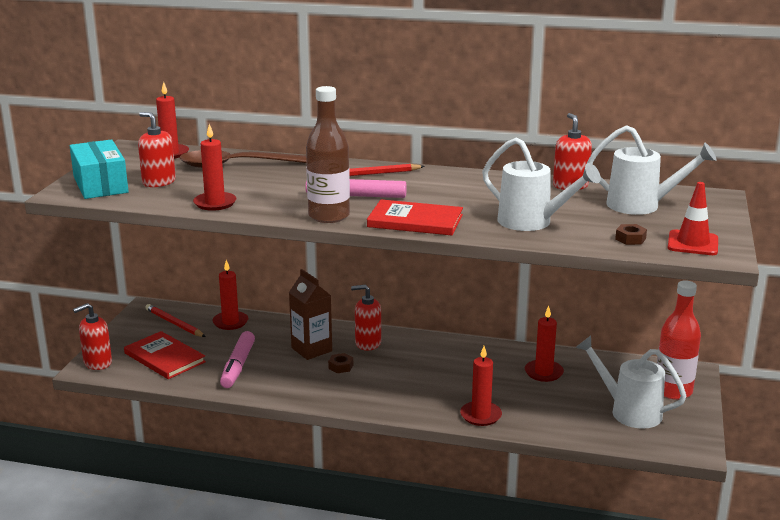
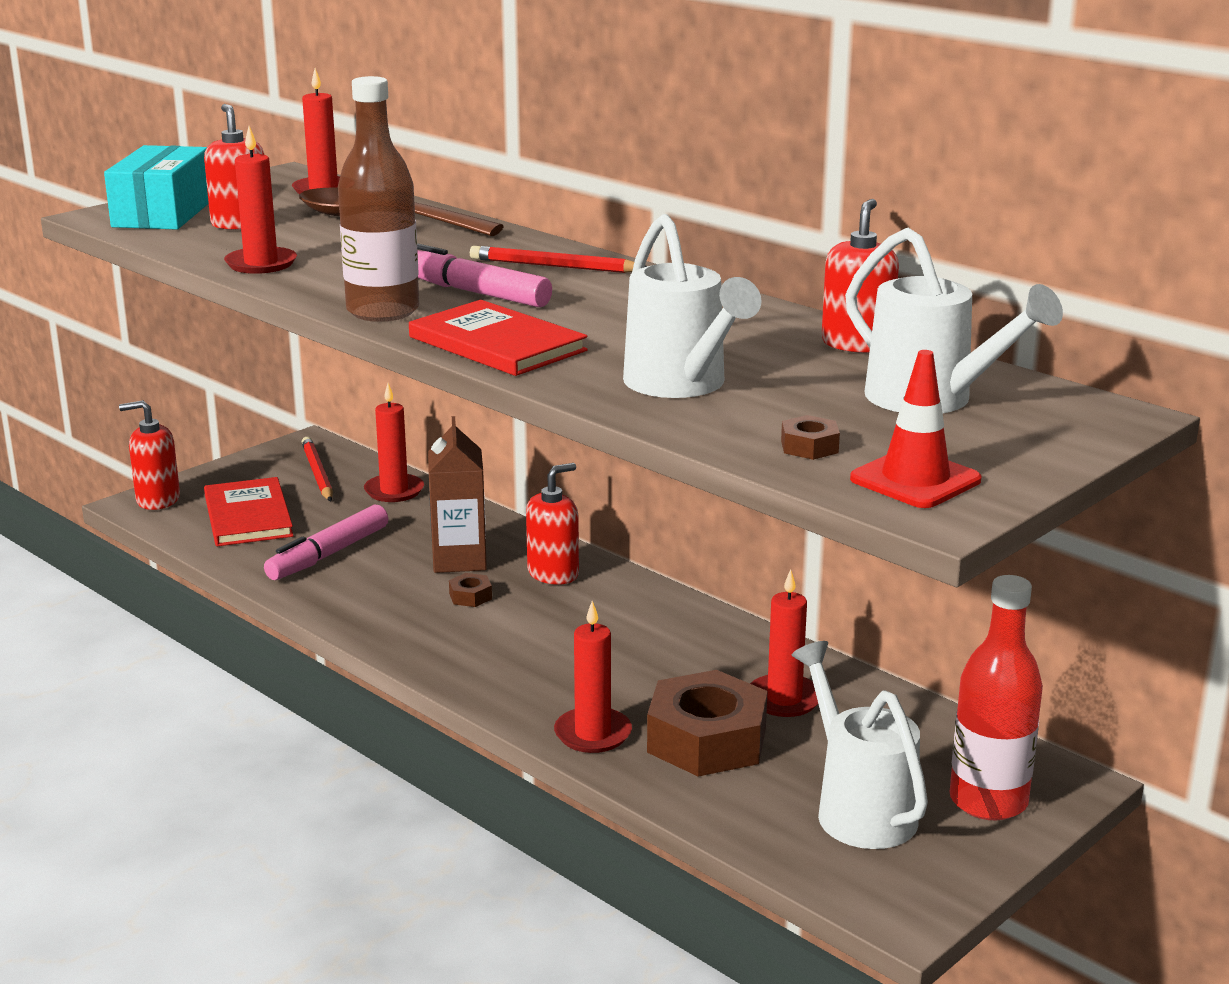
camera: 30 degrees right, 0 degrees up
red soap dispenser [351,284,381,351] -> red soap dispenser turned 105 degrees clockwise [526,463,579,585]
none -> brown nut [647,670,768,777]

